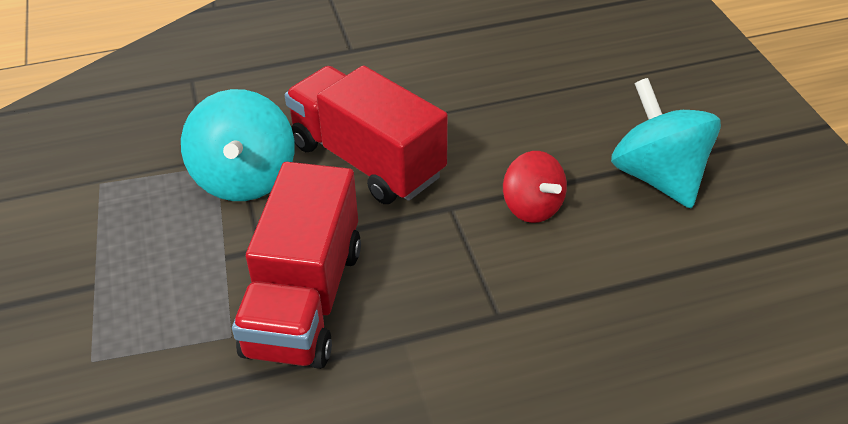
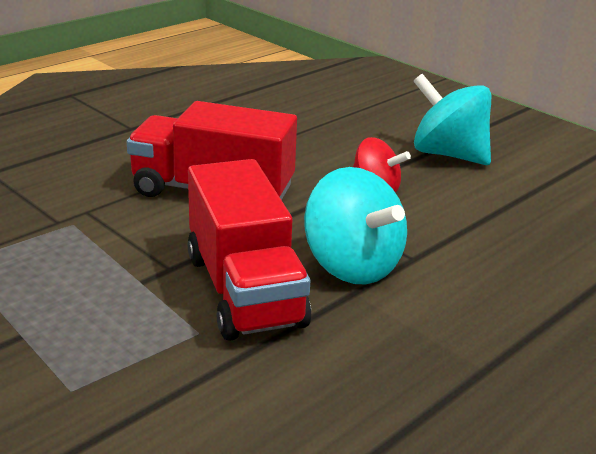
camera: 30 degrees left, 15 degrees down
turquoise spinning top [181,89,295,201] -> turquoise spinning top moved to [304,167,407,284]

